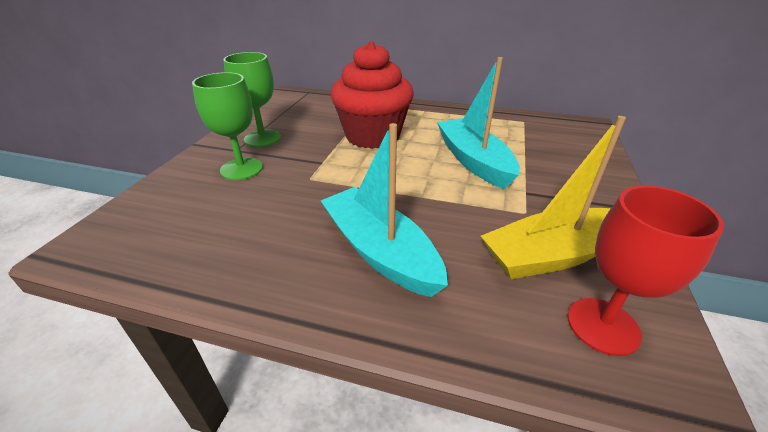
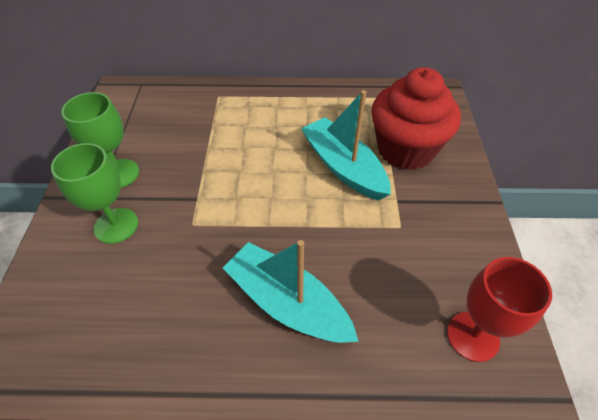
camera: 15 degrees left, 15 degrees up
red cupcake [331,41,413,149] -> red cupcake moved to [371,67,461,170]
yellow boat [481,116,626,279] -> none

